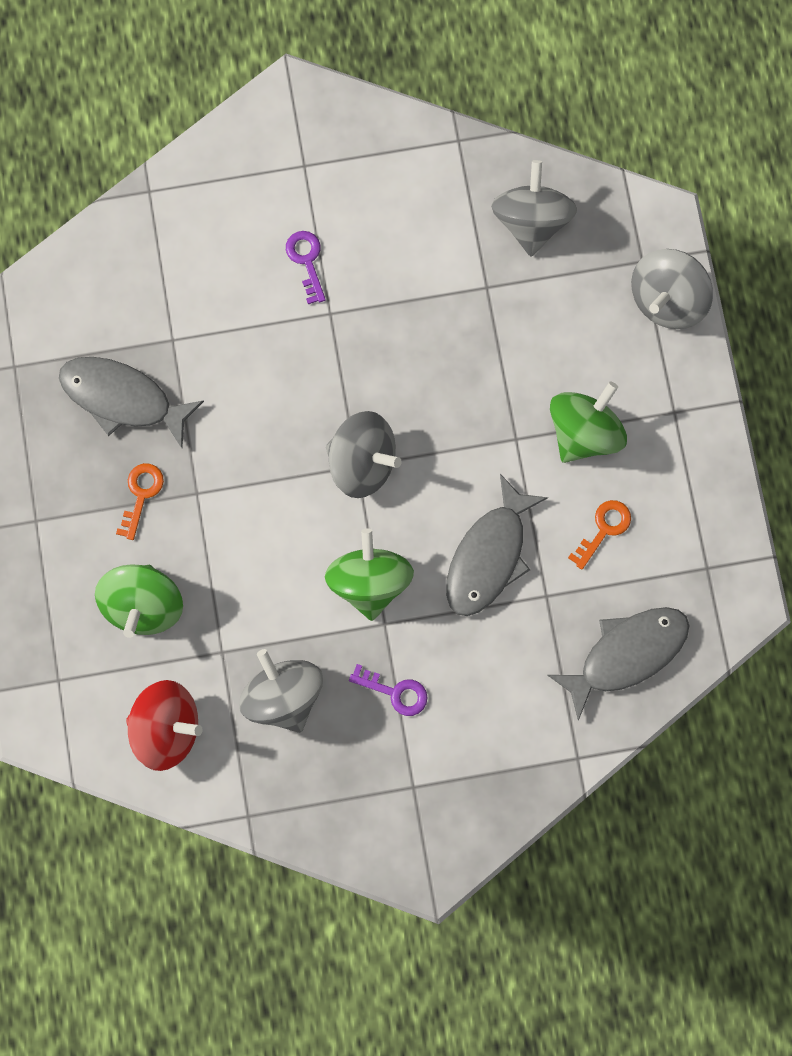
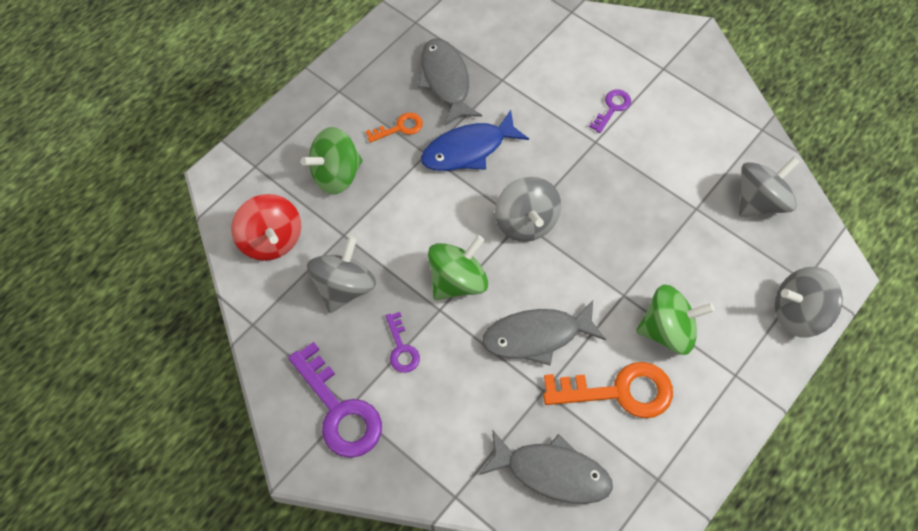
camera: 50 degrees right, 15 degrees down
orange key [568,500,631,569] -> orange key [543,362,673,418], size x1.92
none -> purple key [288,342,382,458]
none -> blue fish [421,110,529,171]

